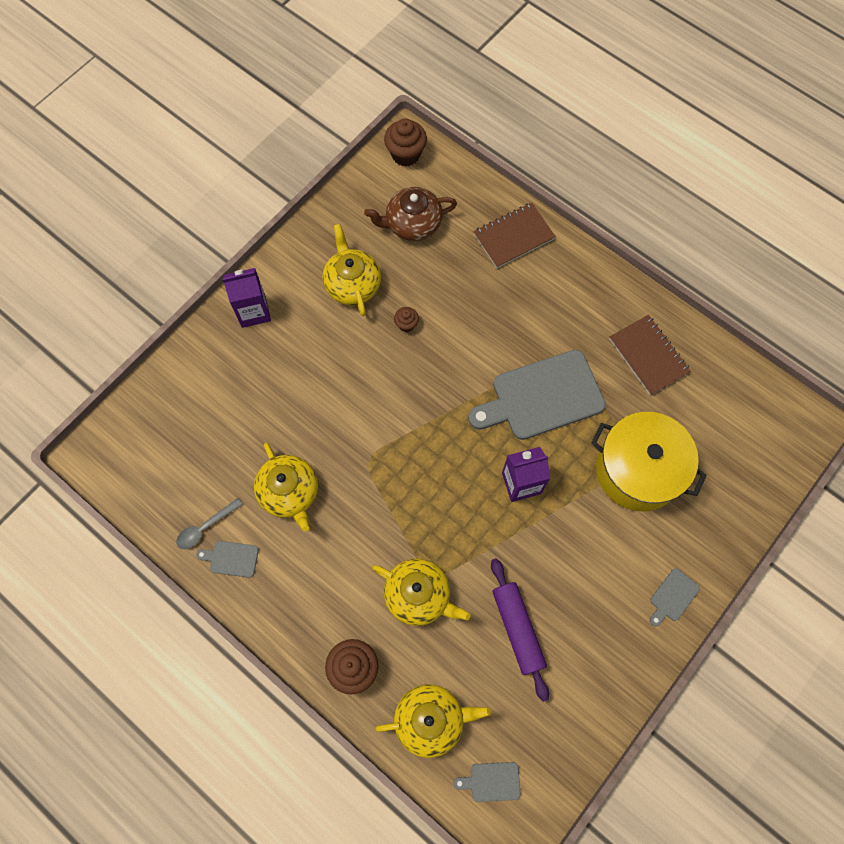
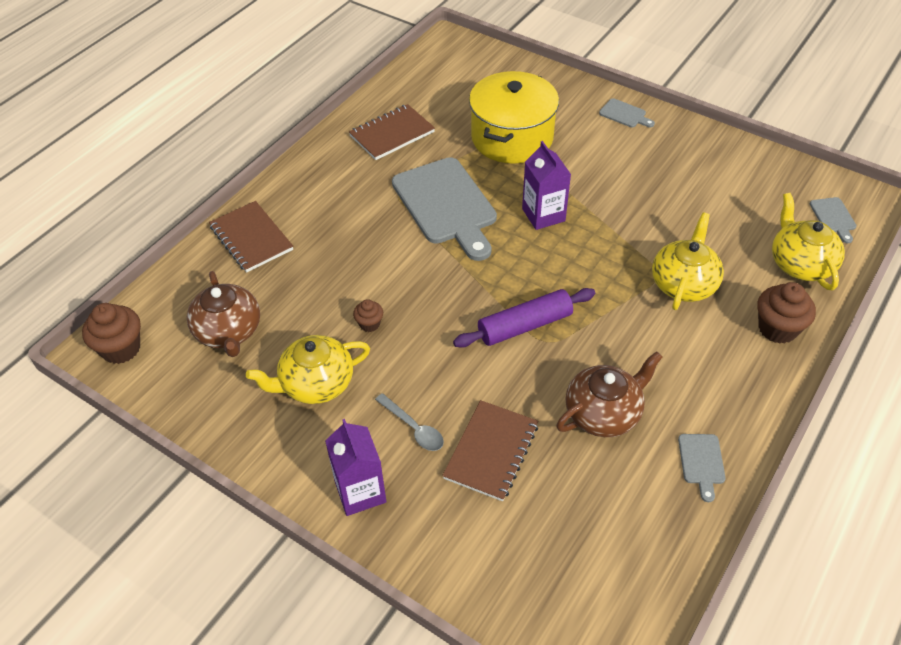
camera: 95 degrees left, 20 degrees down
grey spoon [176,498,243,549] -> grey spoon moved to [375,393,444,451]
yellow teapot [254,443,318,532] -> brown teapot [556,351,662,437]
purple rolling pin [491,558,549,702] -> purple rolling pin moved to [453,288,595,348]
none -> brown notebook [442,400,538,501]

